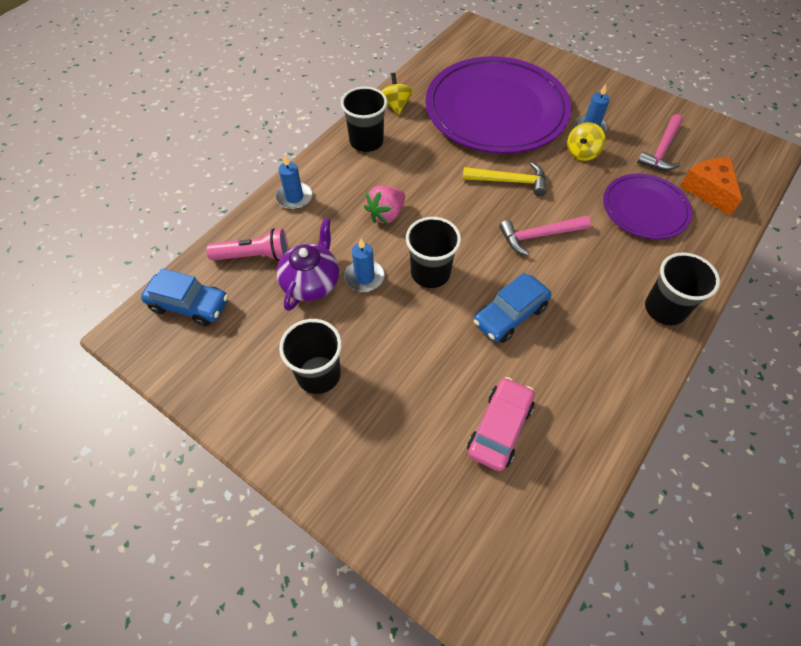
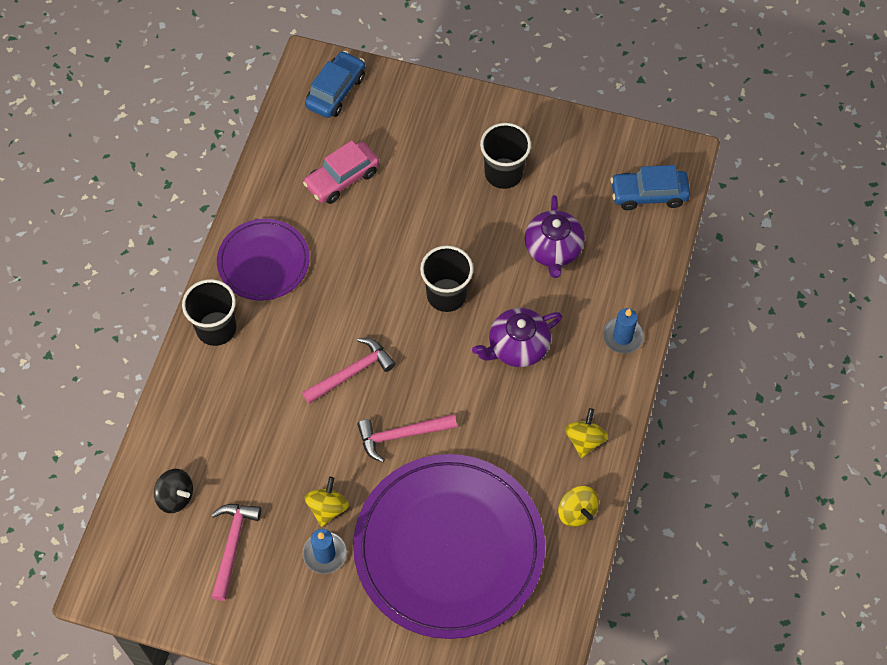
camera: 160 degrees right, 5 degrees up
pink flashlight [206,228,288,261] -> none
black cup [341,87,387,152] -> yellow spinning top [565,408,608,458]
blue candle [344,239,385,292] -> none
pink strawberry [364,186,405,224] -> purple teapot [472,308,562,367]
yellow hammer [463,162,546,196] -> pink hammer [357,414,457,463]
pink car [467,377,535,471] -> pink car turned 45 degrees clockwise [303,140,379,204]
blue car [473,273,551,343] -> blue car moved to [305,51,365,118]
purple plate [603,174,692,239] -> purple plate moved to [217,219,310,301]
orange cheese [680,158,742,216] -> black spinning top [154,469,193,513]

